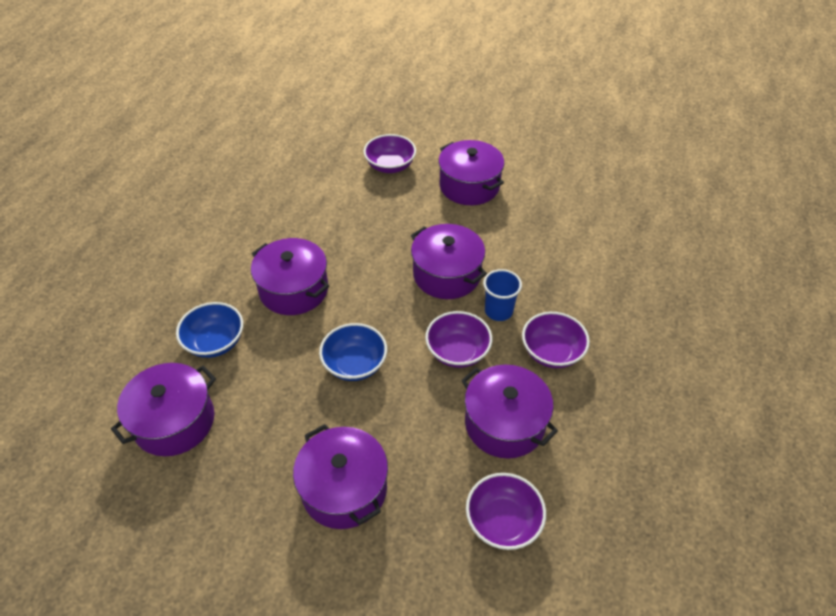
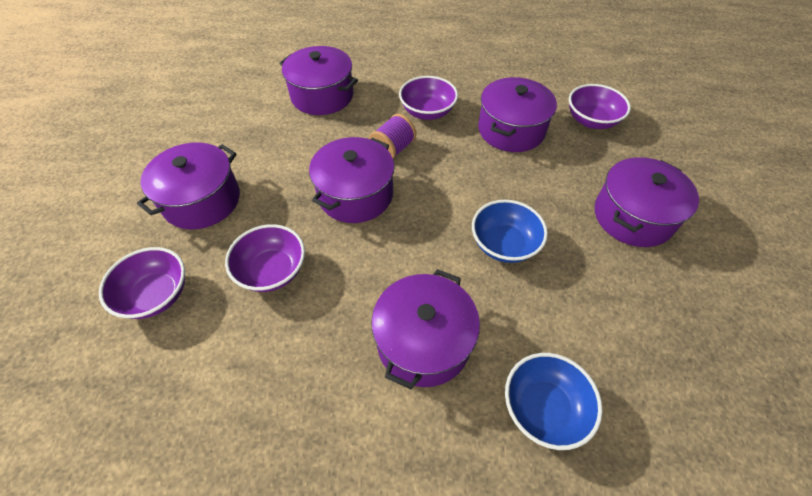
camera: 105 degrees left, 5 degrees up
purple pot [111,363,216,456] -> purple pot moved to [279,46,358,115]
purple bowl [425,311,492,368] -> purple bowl moved to [225,224,305,292]
blue cup [483,269,522,321] -> purple spool [369,114,416,159]

